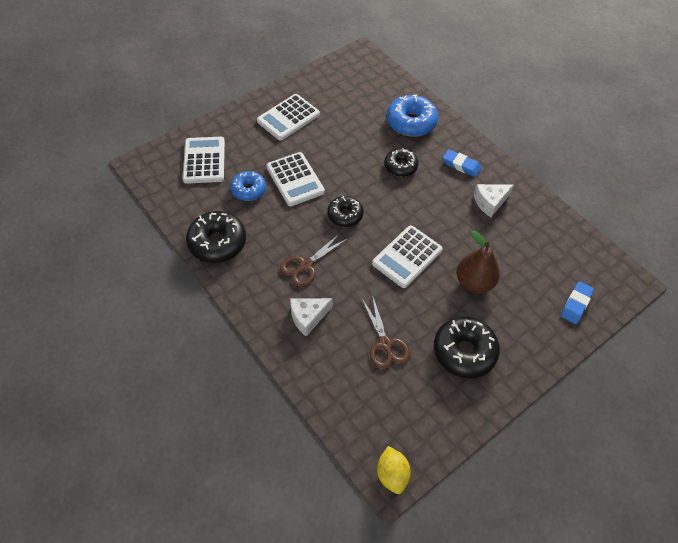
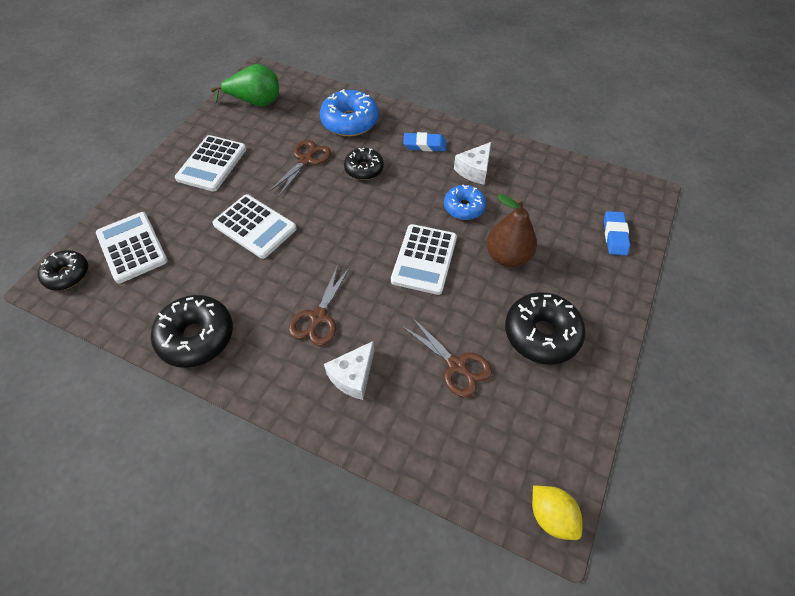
camera: 25 degrees left, 0 degrees up
blue donut [230,171,266,201] -> blue donut moved to [444,185,486,220]
black donut [327,196,363,227] -> black donut moved to [38,250,88,290]
none -> green pear [211,64,279,107]
none -> brown scissors [269,140,331,196]

